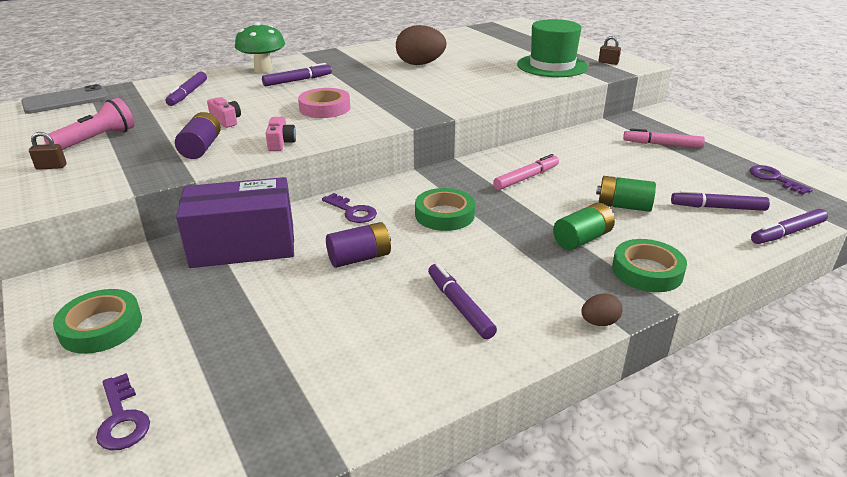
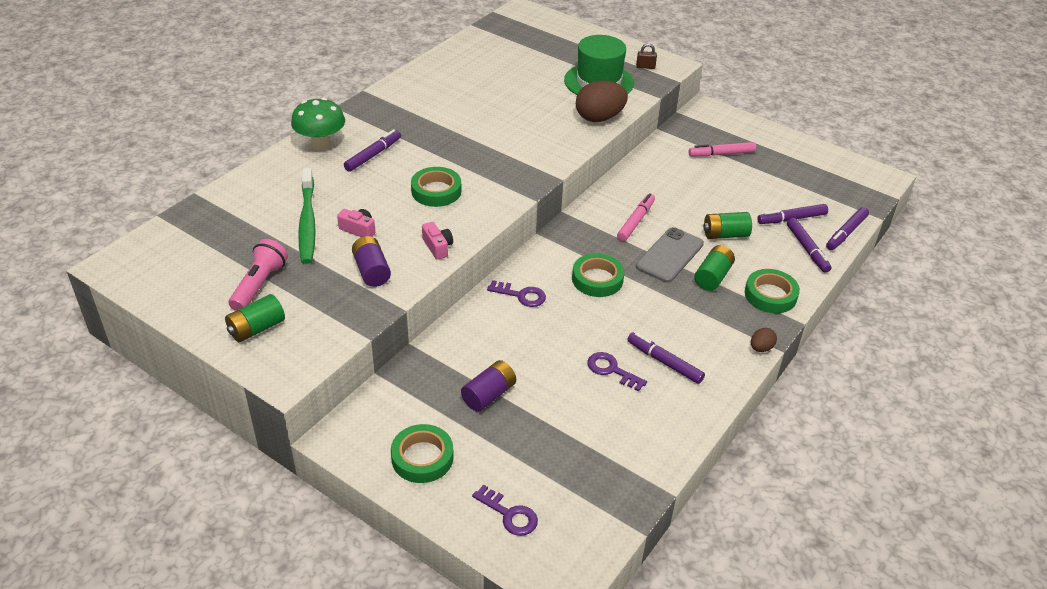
camera: 25 degrees left, 10 degrees up
grey phone [21,84,109,114] -> grey phone moved to [636,227,704,283]
brown padlock [29,132,67,170] -> green battery [225,294,285,343]
purple marker [165,71,207,106] -> purple marker moved to [787,218,832,273]
purple box [176,177,294,268] -> none
pink tape [298,88,350,118] -> green tape [411,167,461,207]
purple battery [326,222,391,268] -> purple battery moved to [461,360,516,412]
brown egg [396,25,447,65] -> brown egg moved to [576,80,628,122]
purple key [750,165,813,195] -> purple key moved to [587,352,647,392]
none -> green toothbrush [298,168,316,264]

